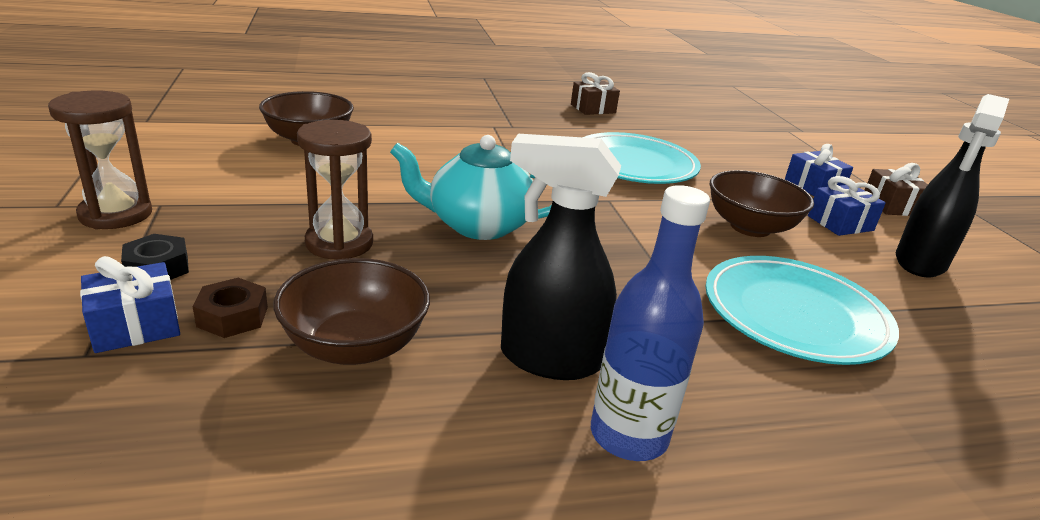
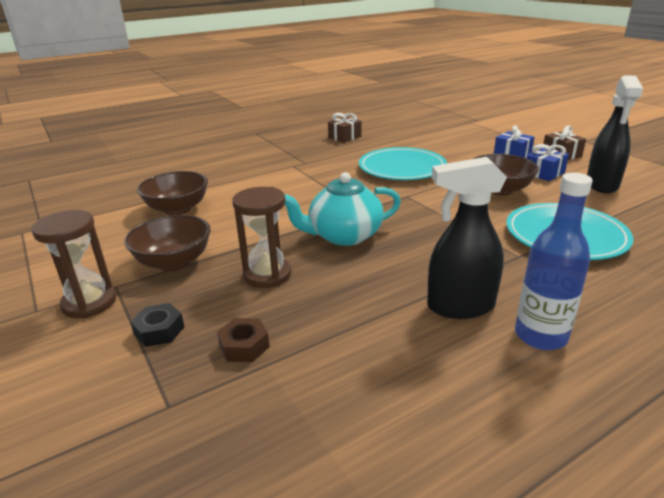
camera: 15 degrees left, 0 degrees up
blue gift [80,256,180,353] -> none
brown bowl [274,258,430,365] -> brown bowl moved to [124,215,211,271]

